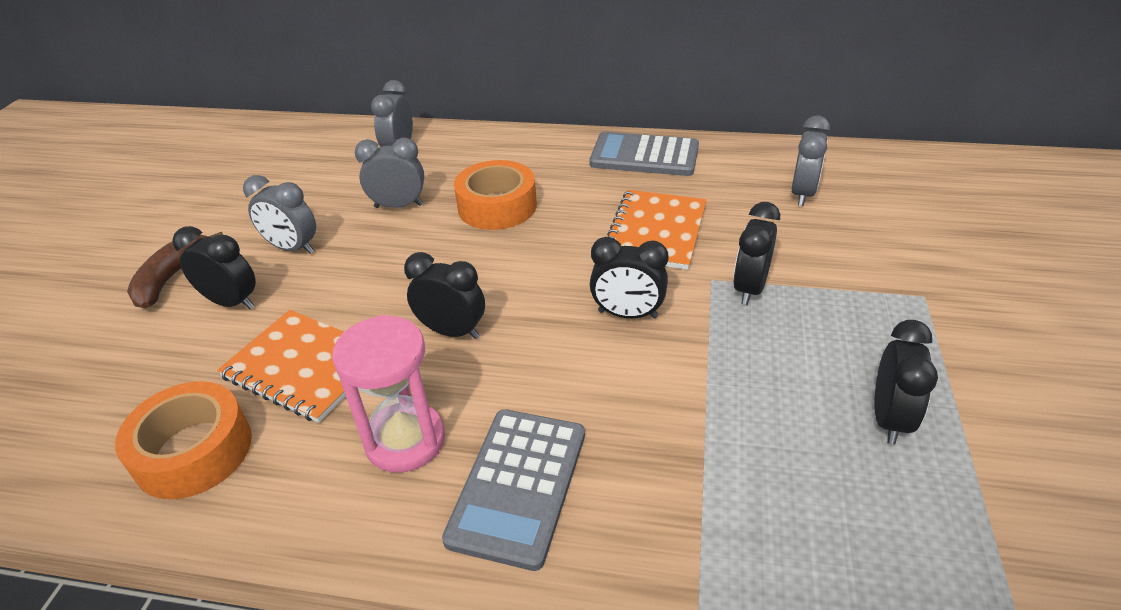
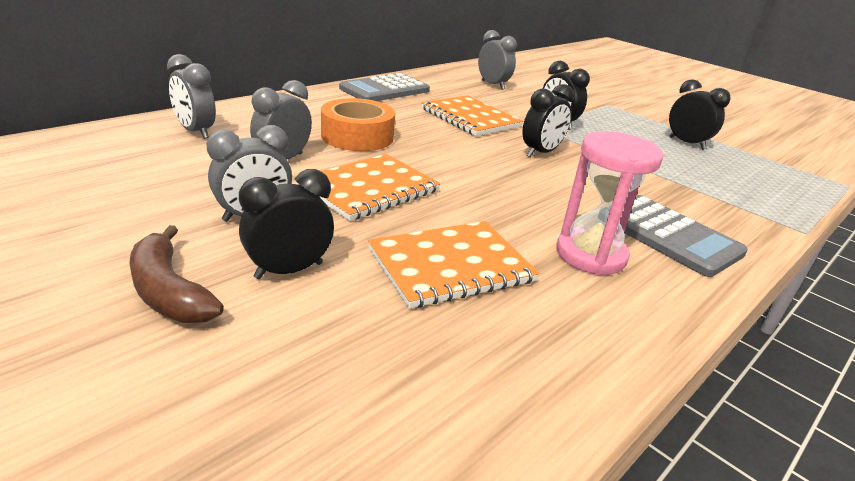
camera: 60 degrees left, 10 degrees down
orange tape [115,381,252,499] -> none
black clock [404,252,485,339] -> none
none -> orange notebook [298,154,440,221]

